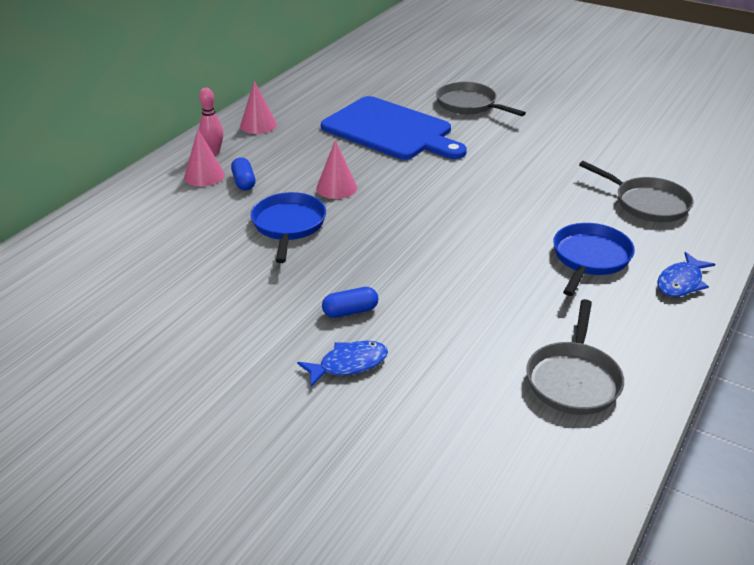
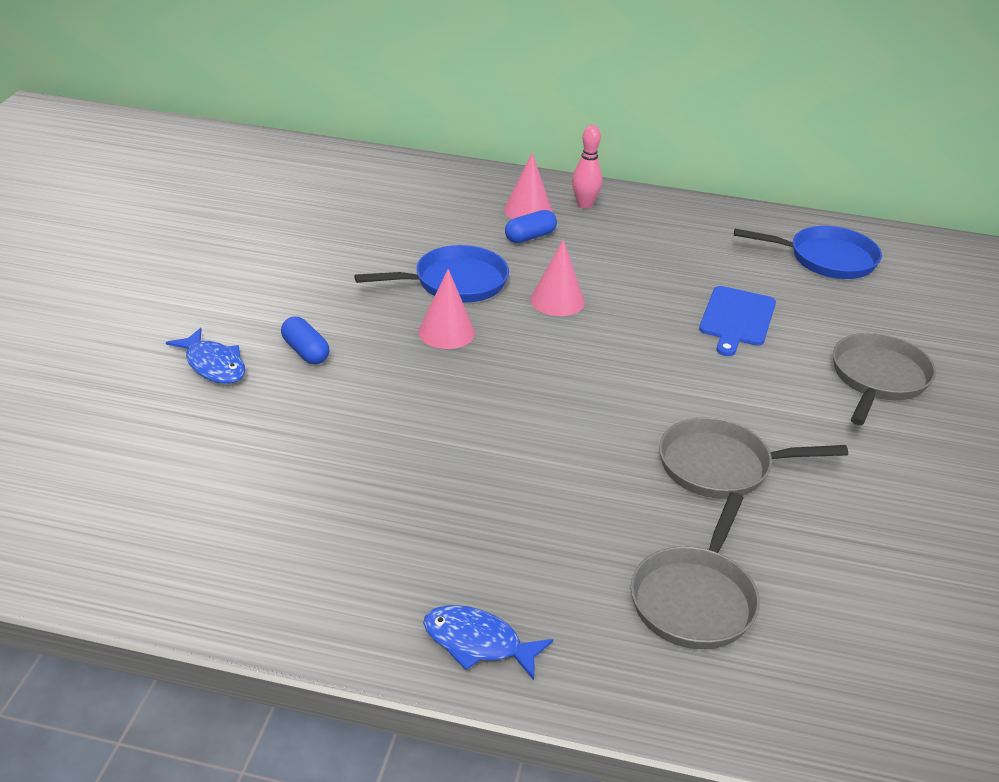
camera: 70 degrees right, 0 degrees up
pink cone [240,81,277,134] -> pink cone moved to [418,269,475,349]
blue cutting board [321,96,467,160] -> blue cutting board [699,286,776,356], size x0.52
grey pan [526,299,624,415] -> grey pan moved to [659,417,848,499]
blue pan [553,223,635,296] -> blue pan moved to [734,226,882,279]

